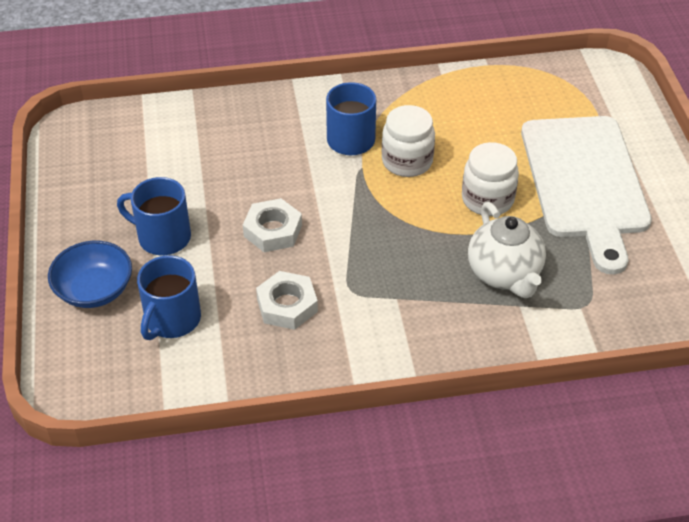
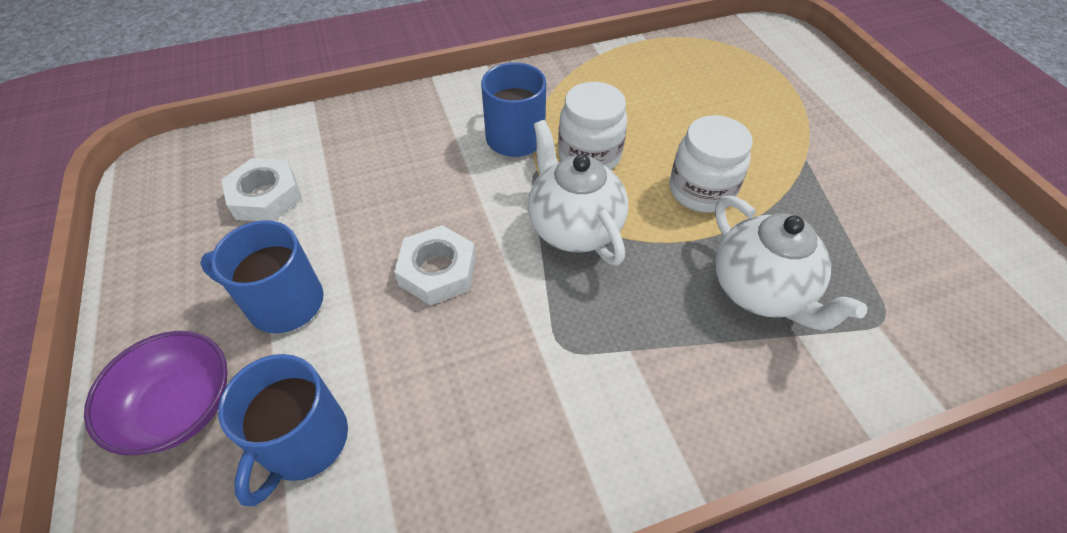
camera: 10 degrees left, 5 degrees up
blue bowl [48,241,132,308] -> purple bowl [84,331,227,455]
white nut [256,271,318,330] -> white nut moved to [221,158,302,221]
white cutting board [521,116,652,274] -> none
none -> white teapot [528,120,628,266]

